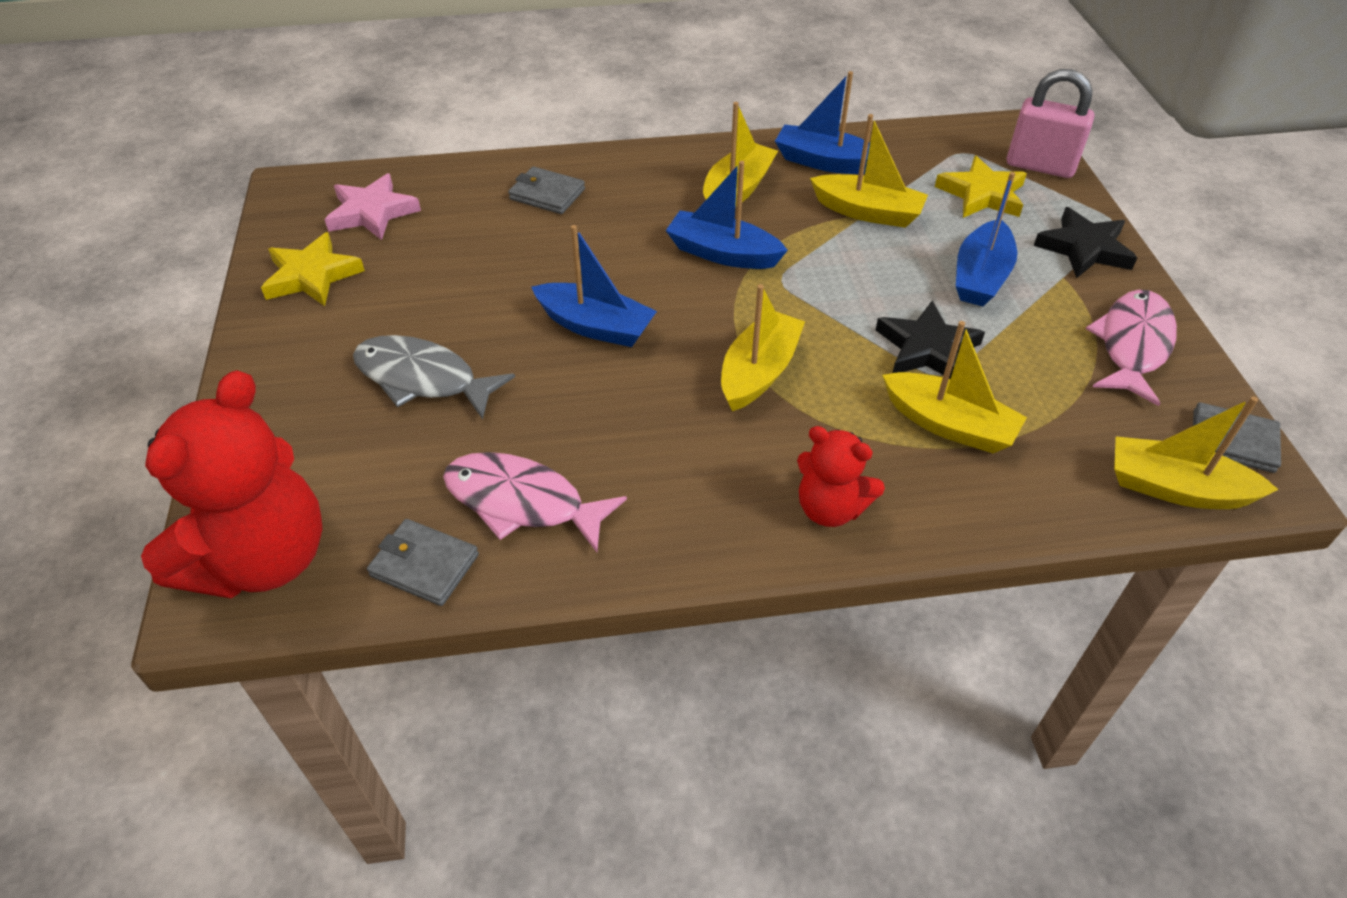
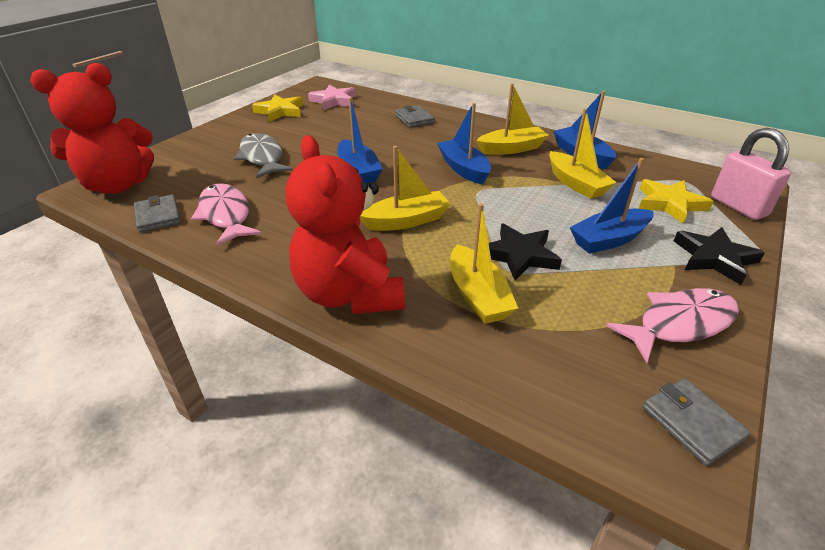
camera: 40 degrees right, 10 degrees down
red teddy bear [797,426,885,527] -> red teddy bear [286,135,405,314], size x1.84
yellow boat [1114,396,1279,509] -> none

